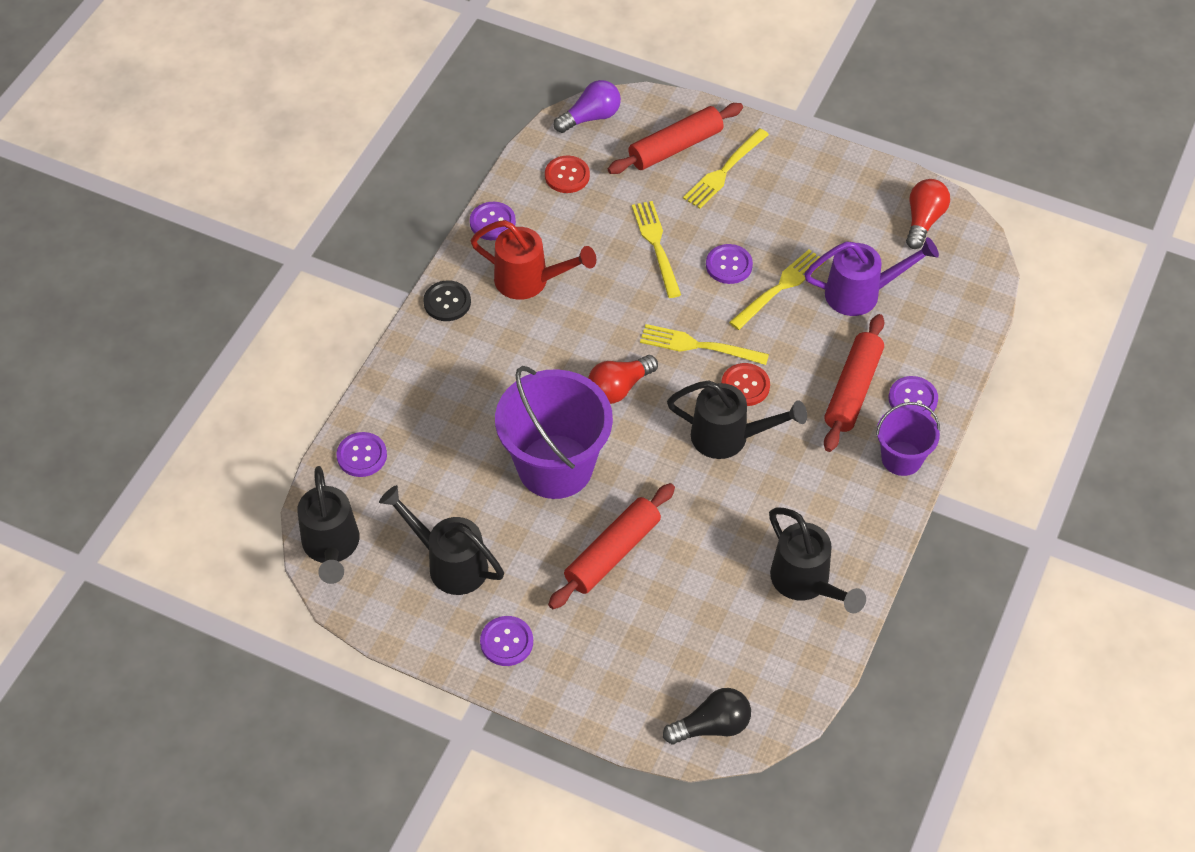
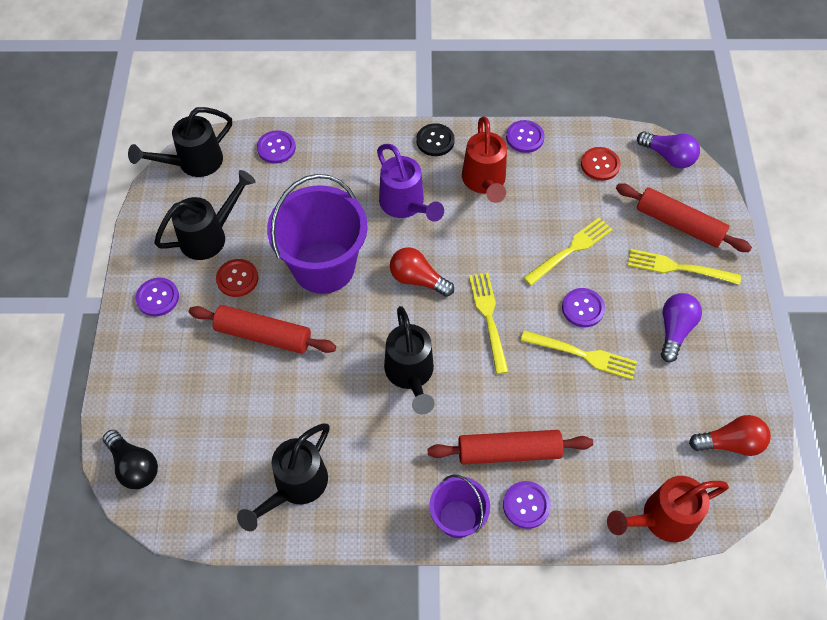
camera: 65 degrees right, 5 degrees up
black watering can [379,485,504,595] -> black watering can turned 45 degrees clockwise [154,170,255,260]
red button [721,363,770,406] -> red button moved to [216,259,258,297]
purple watering can [804,237,939,316] -> purple watering can moved to [377,144,444,222]
none -> red watering can [607,476,729,542]
none -> purple light bulb [661,293,702,362]

